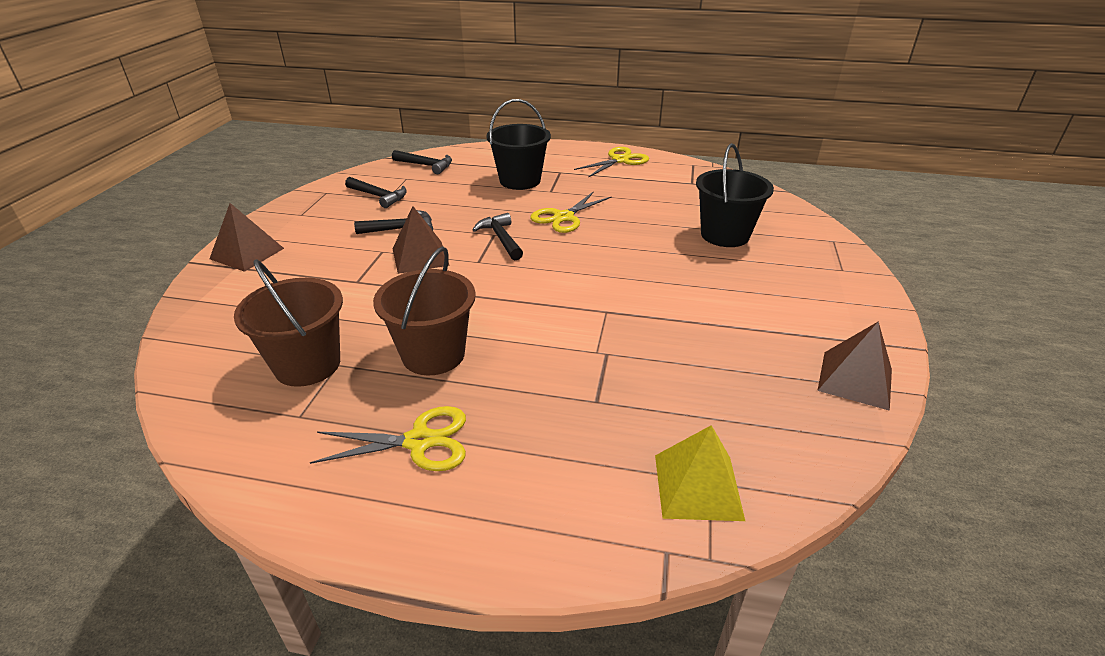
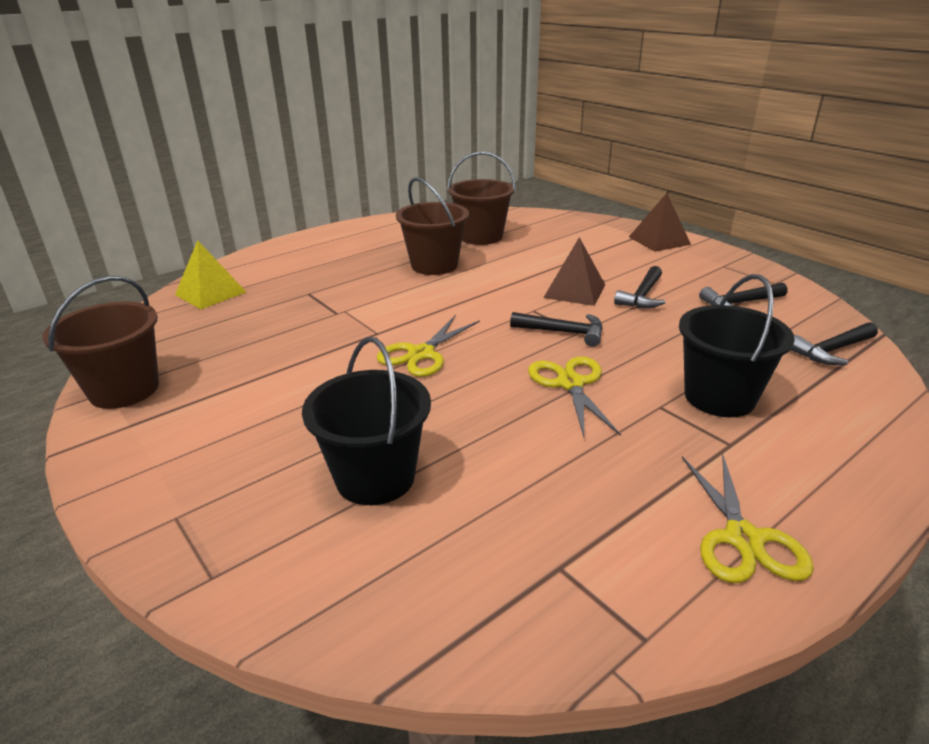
camera: 130 degrees right, 5 degrees down
yellow scissors [310,406,466,471] -> yellow scissors moved to [377,315,480,377]
brown pyramid [817,321,892,411] -> brown bucket [43,276,159,409]

